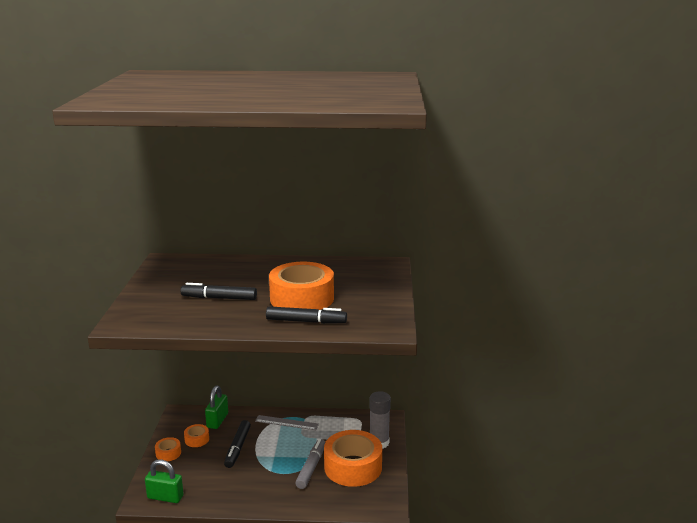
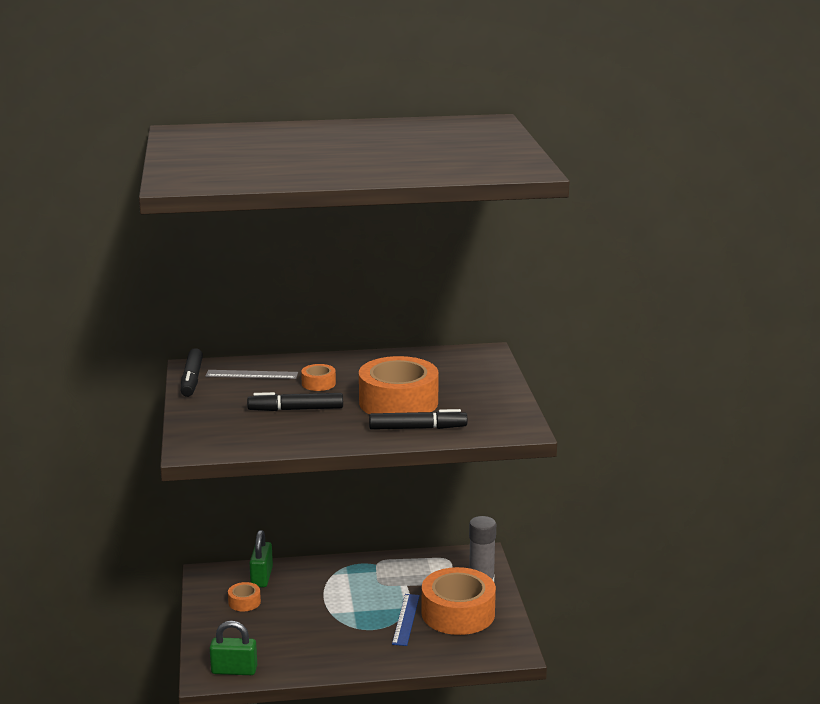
camera: 10 degrees left, 0 degrees up
orange tape [155,437,181,461] -> orange tape moved to [301,364,336,391]
black marker [224,420,251,468] -> black marker moved to [181,348,203,397]
grey ruler [255,415,319,430] -> grey ruler moved to [205,370,298,379]
grey marker [295,439,325,489] -> blue ruler [392,594,420,646]

